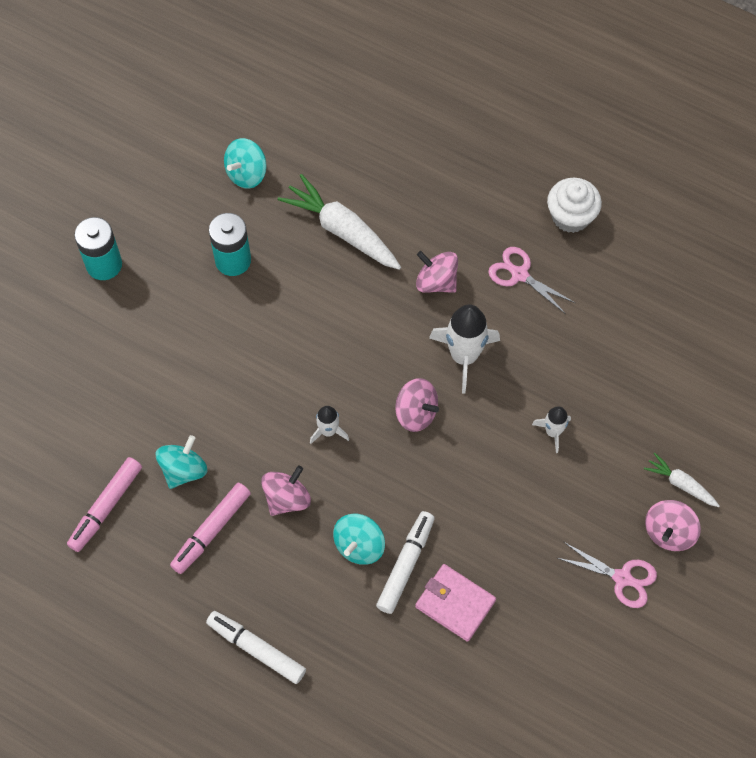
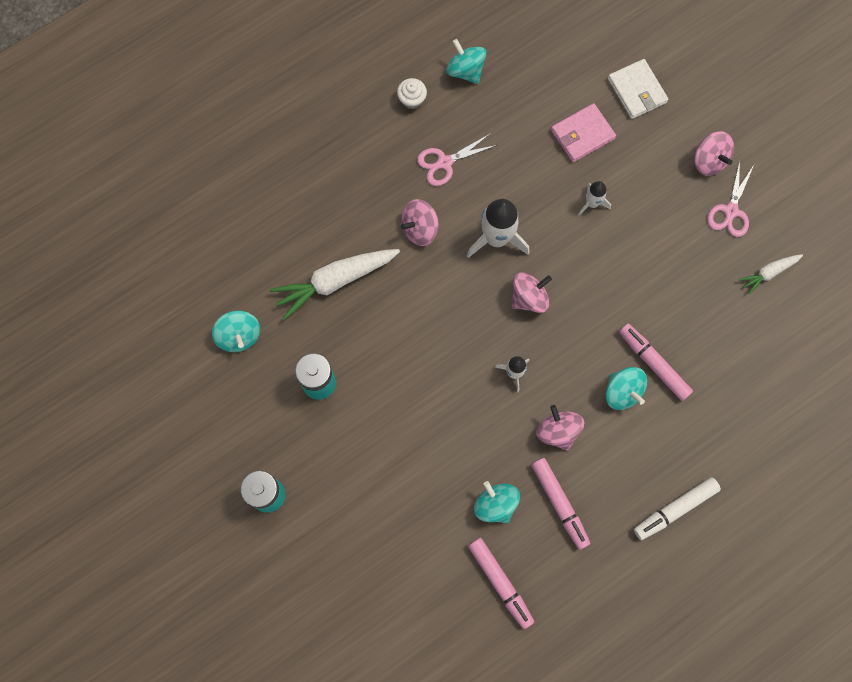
camera: 65 degrees left, 10 degrees up
white marker [376,511,435,614] -> pink marker [619,324,693,401]
pink wallet [415,564,496,642] -> pink wallet moved to [551,103,616,162]
white cupcake [547,178,602,233] -> white cupcake [397,78,427,109], size x0.62
pink scissors [557,542,657,608] -> pink scissors turned 150 degrees clockwise [707,161,754,237]
white carrot [644,453,720,507] -> white carrot moved to [738,254,803,295]
none -> turquoise spinning top [446,39,487,84]
none -> white wallet [608,59,668,119]

